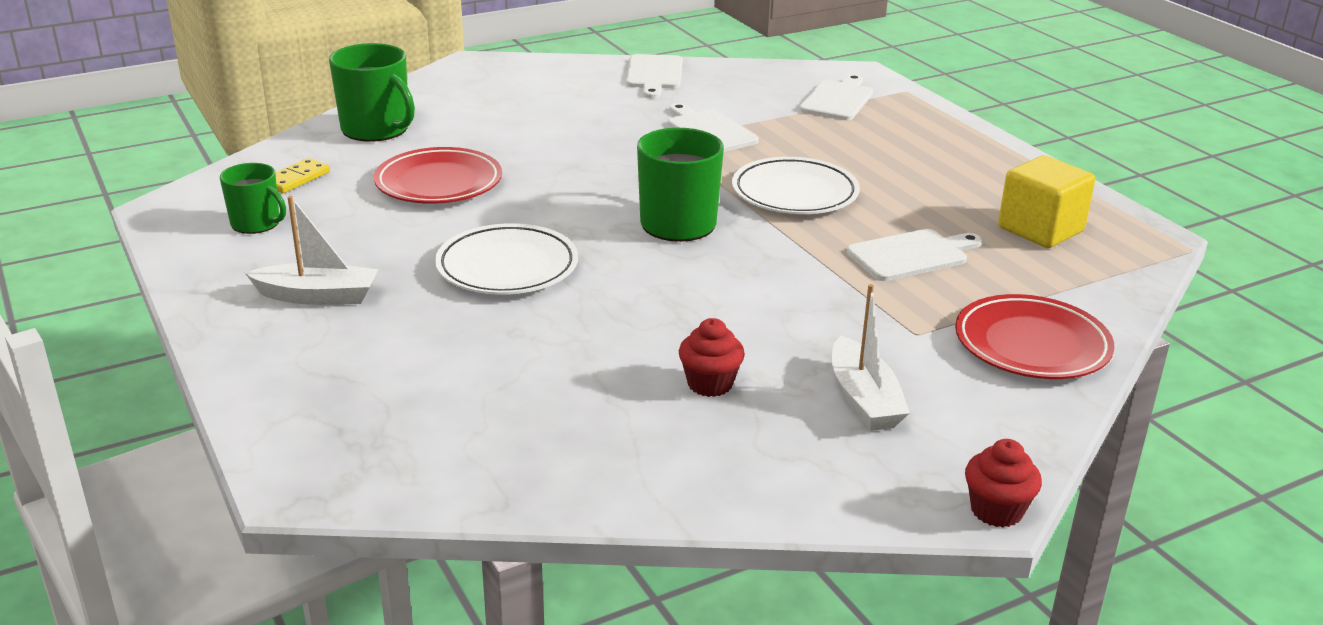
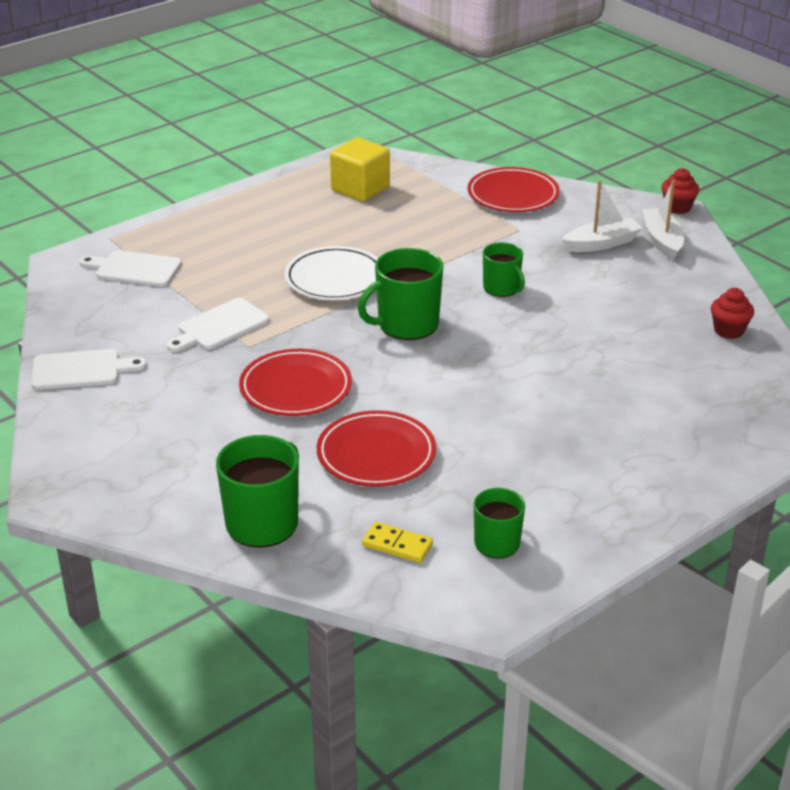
camera: 100 degrees left, 5 degrees up
white boat [245,196,378,305] -> white boat moved to [643,180,684,260]
white plate [435,223,578,295] -> none
red cupcake [679,318,745,397] -> red cupcake moved to [711,288,754,339]
white cutting board [847,229,982,281] -> none
none -> red plate [239,349,352,416]
none -> green mug [483,242,525,297]

